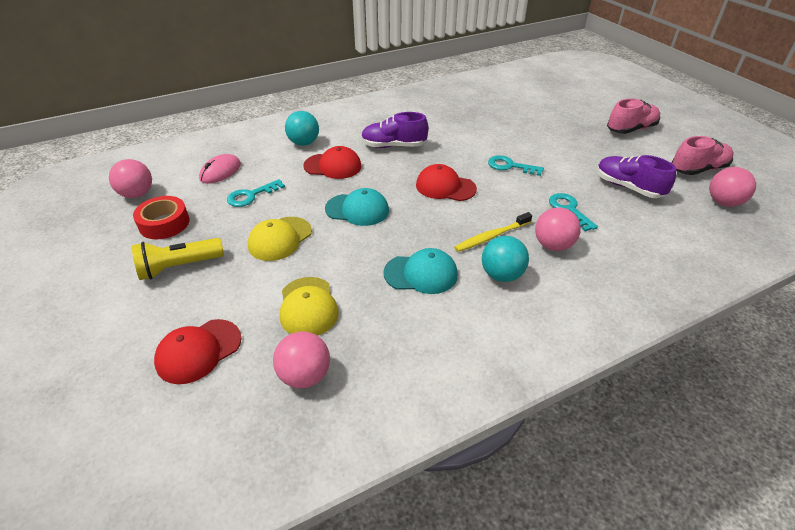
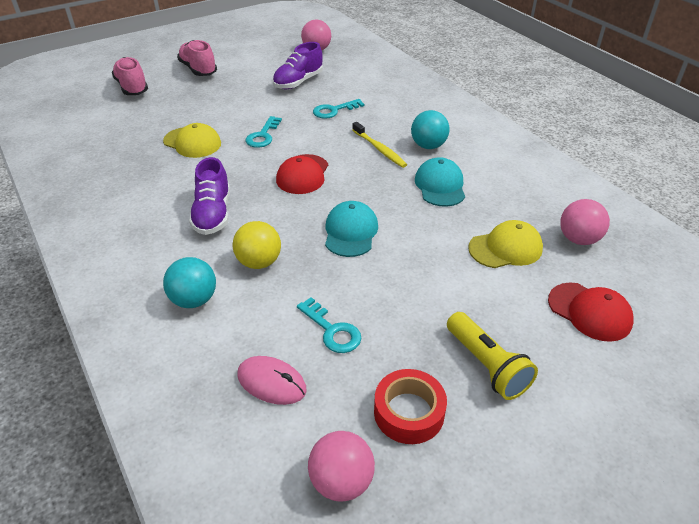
camera: 95 degrees left, 0 degrees up
yellow cap [248,217,312,261] -> yellow cap moved to [163,123,221,158]
red cap [303,146,361,179] -> yellow ball [233,221,281,269]
pink ball [535,207,581,251] -> none
pink shoe [672,136,734,175] -> pink shoe moved to [112,57,148,95]

